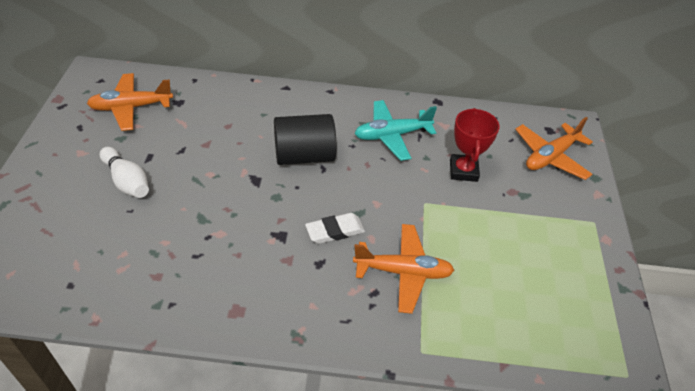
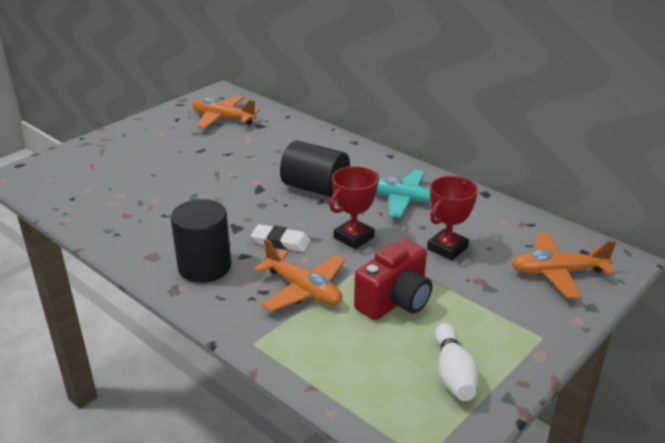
camera: 40 degrees right, 15 degrees down
white bowling pin [100,147,149,198] -> white bowling pin moved to [435,323,479,401]
none -> black cylinder [171,199,231,283]
none -> red trophy [329,166,379,249]
none -> red camera [354,239,432,320]

